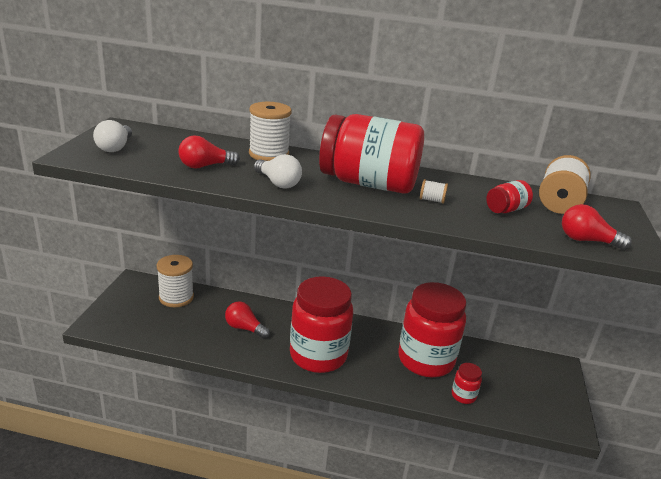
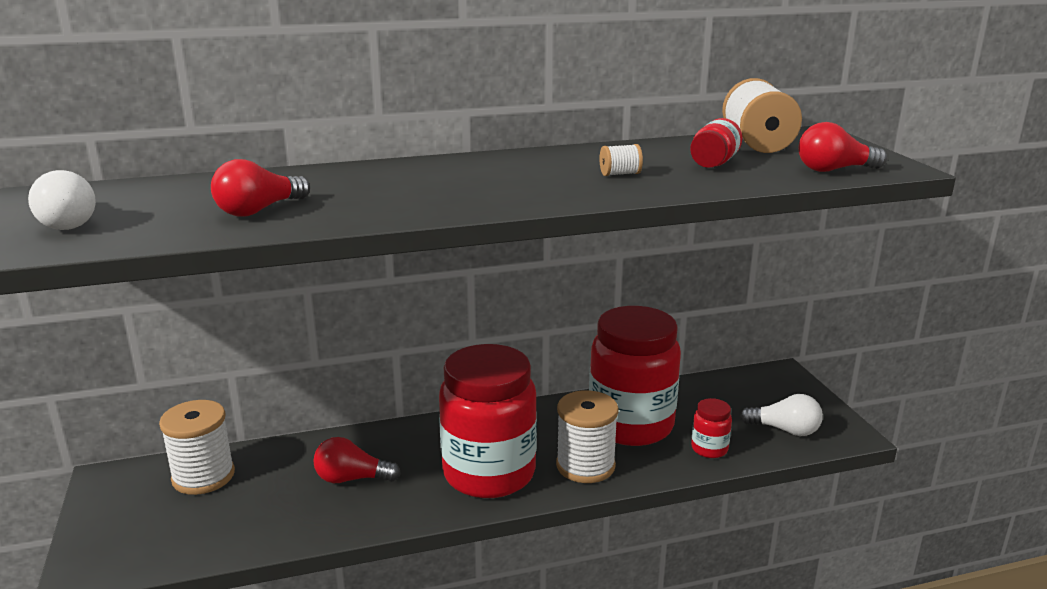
camera: 25 degrees left, 5 degrees down
white spool [249,102,292,161] -> white spool moved to [556,390,619,483]
white light bulb [254,154,302,189] -> white light bulb moved to [740,394,823,436]
red jar [319,114,424,194] -> none

